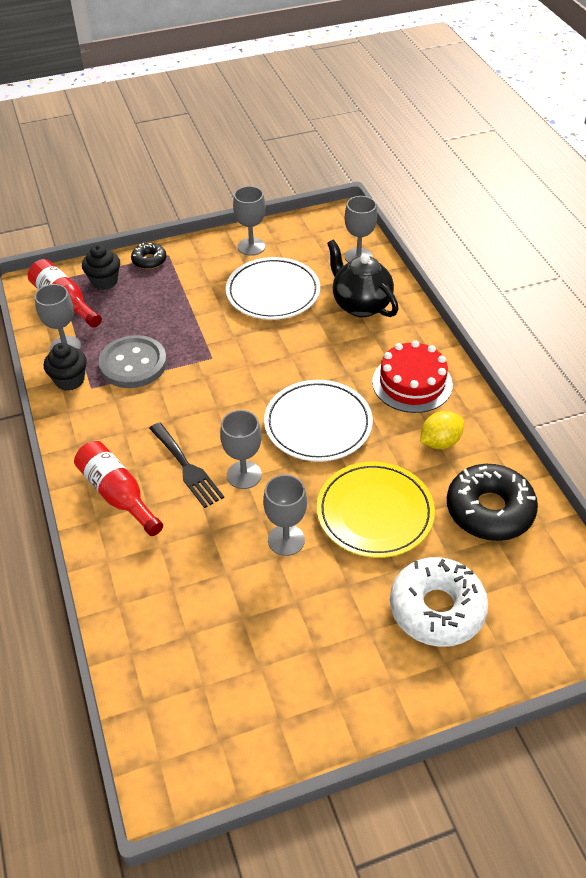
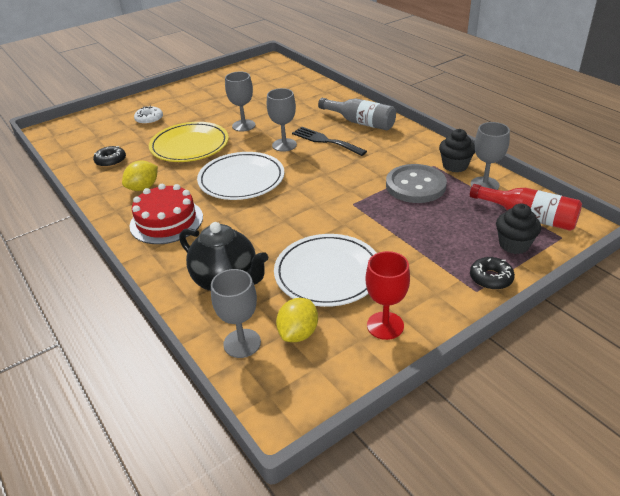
camera: 165 degrees right, 10 degrees down
red bottle [74,441,163,536] -> grey bottle [318,98,396,130]
grey goblet [233,186,265,256] -> red goblet [365,251,410,340]
white donut [390,557,488,647] -> white donut [134,105,163,125], size x0.51
black donut [447,464,538,541] -> black donut [93,146,126,167], size x0.51
none -> yellow lemon [276,298,318,342]

